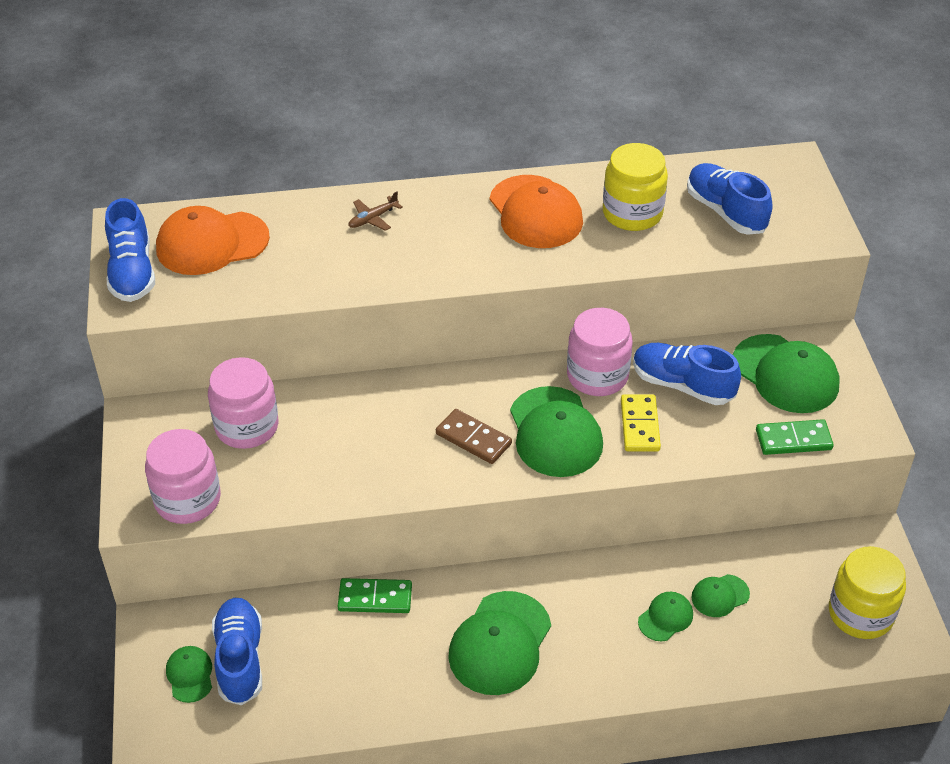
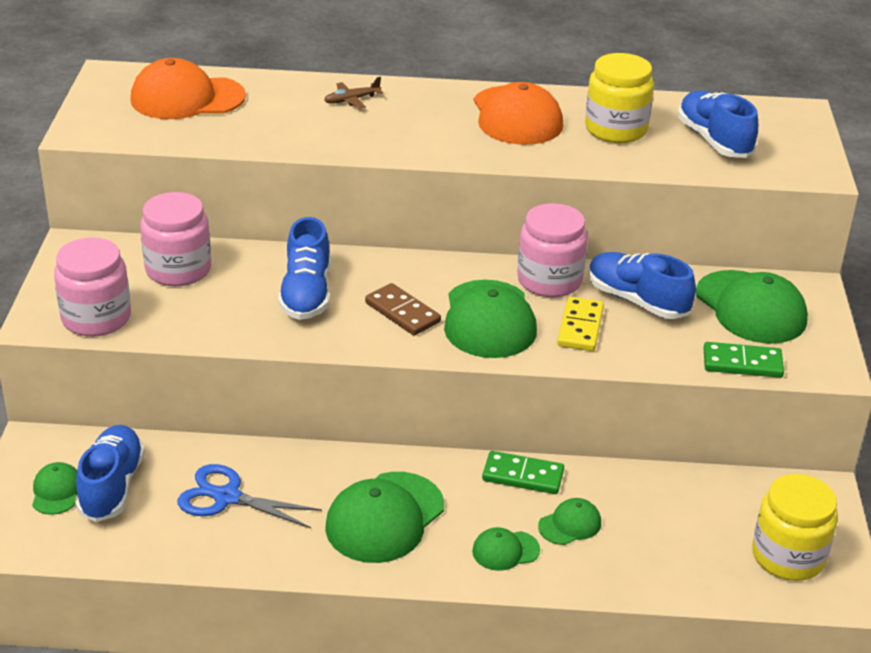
camera: 10 degrees right, 10 degrees down
blue shoe [105,198,155,302] -> blue shoe moved to [278,217,330,320]
green domino [338,578,412,613] -> green domino moved to [482,451,564,494]
green cap [692,574,750,617] -> green cap moved to [472,527,540,571]
none -> blue scissors [177,464,322,528]

